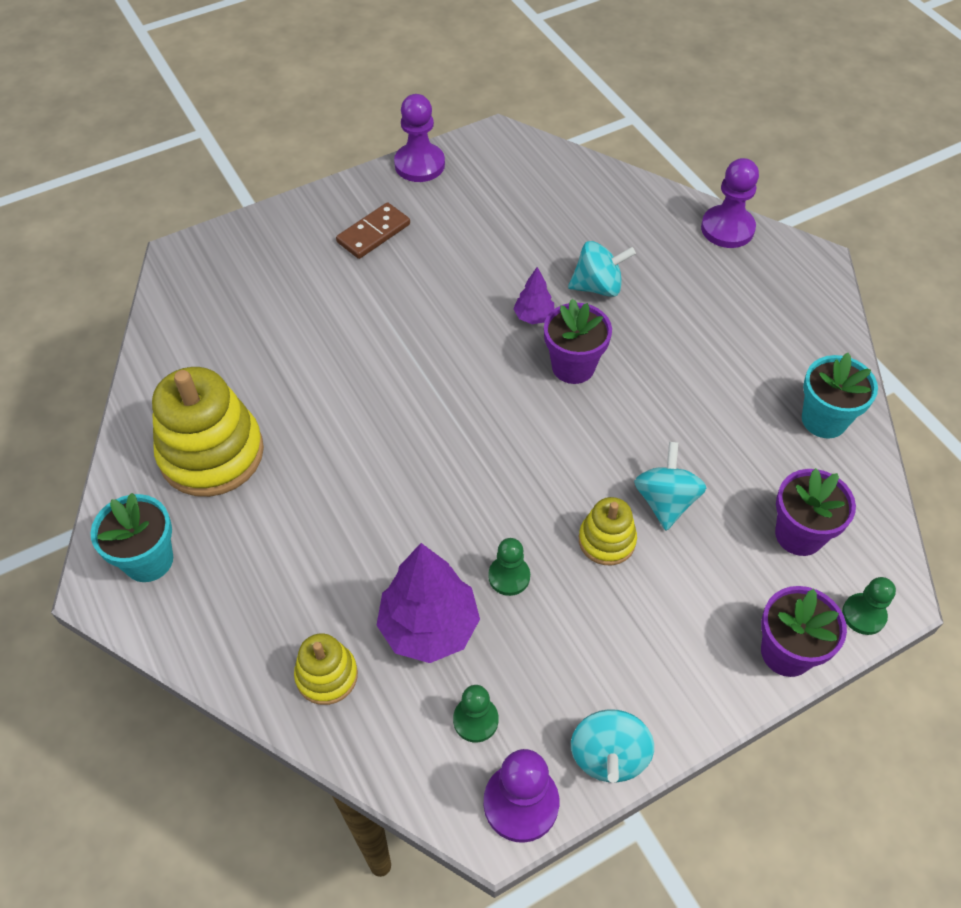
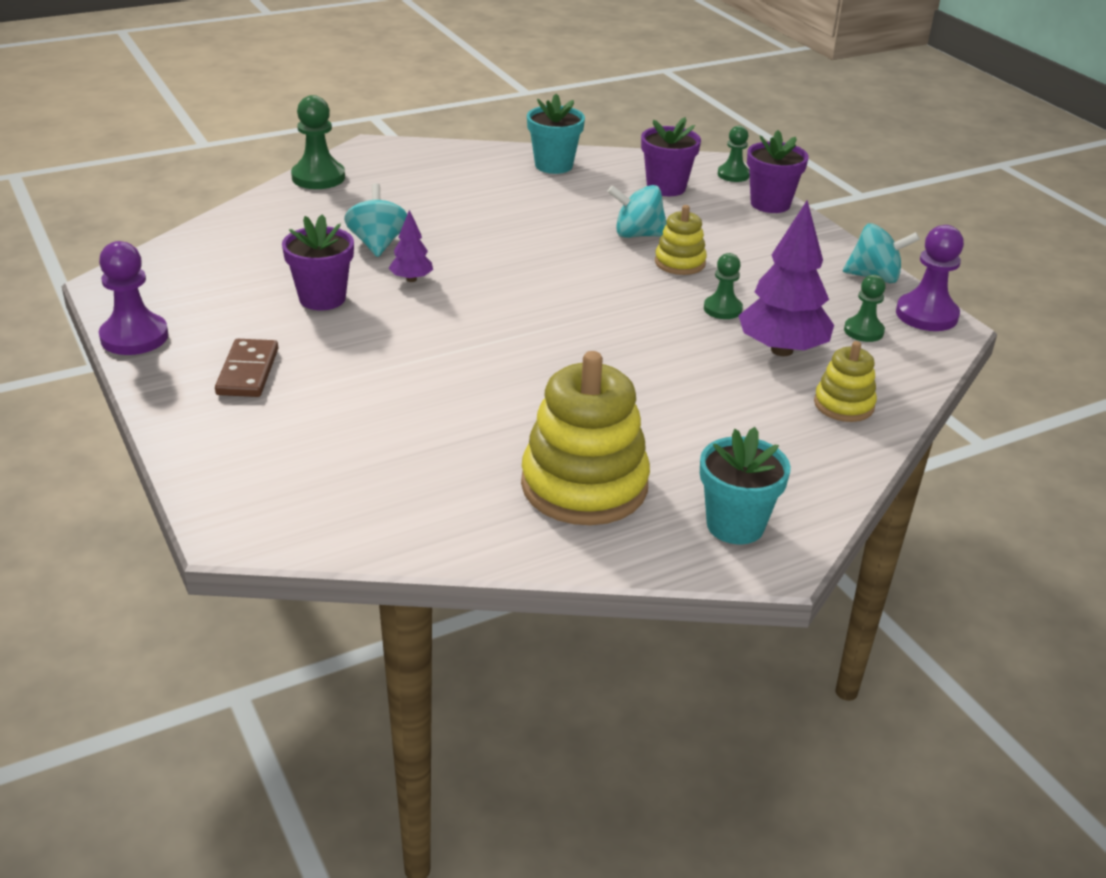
camera: 90 degrees left, 20 degrees down
brown domino [336,202,410,259] -> brown domino turned 45 degrees clockwise [215,339,278,397]
purple flower pot [544,299,612,384] -> purple flower pot moved to [282,215,354,310]
purple pawn [701,158,759,248] -> green pawn [291,95,345,189]

